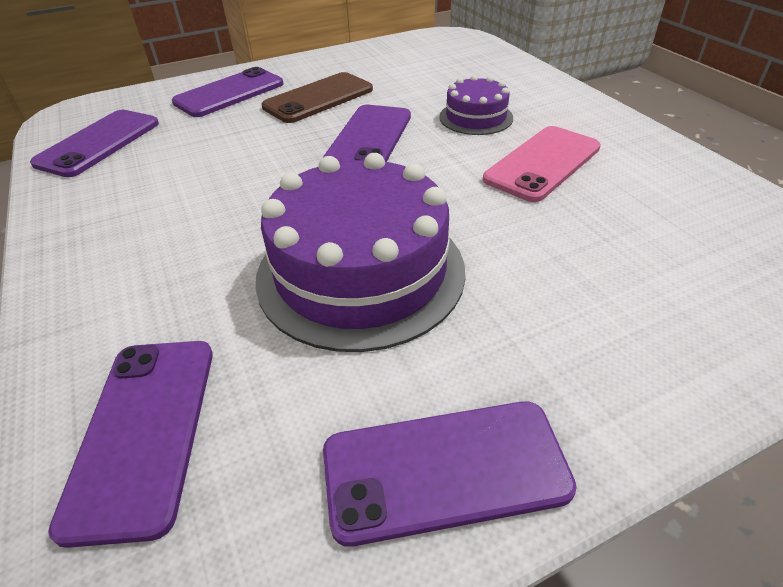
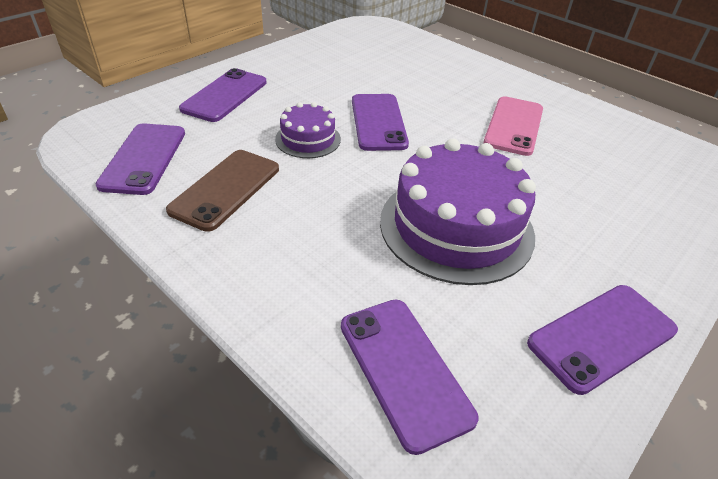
camera: 25 degrees left, 0 degrees up
brown phone [261,72,373,123] -> brown phone moved to [166,150,279,232]
purple cake [439,75,513,135] -> purple cake moved to [275,102,341,158]

